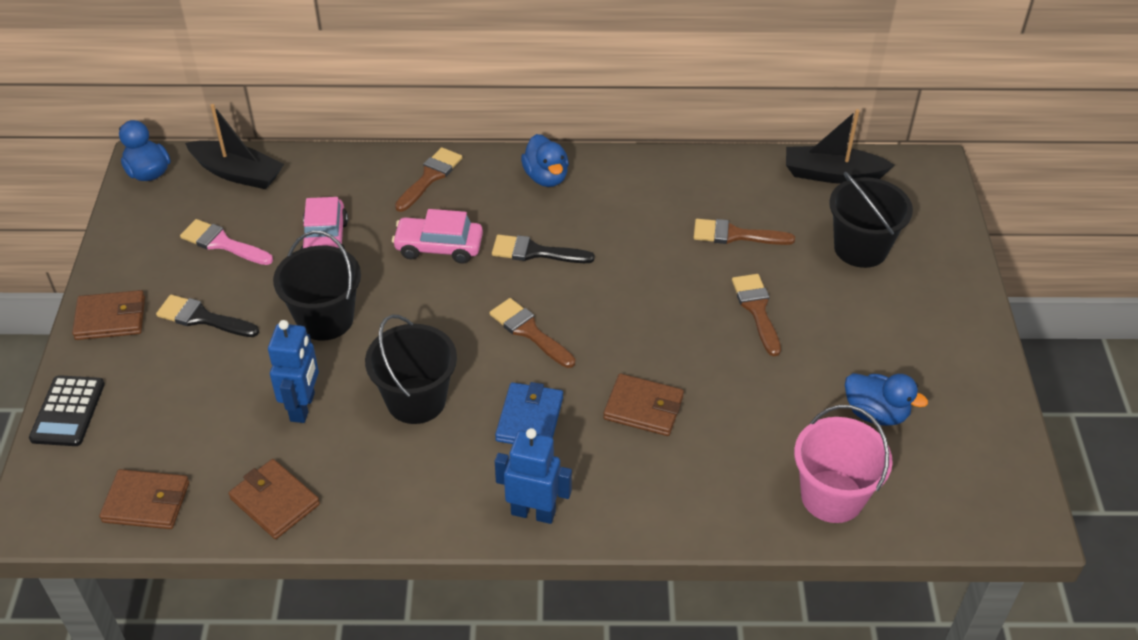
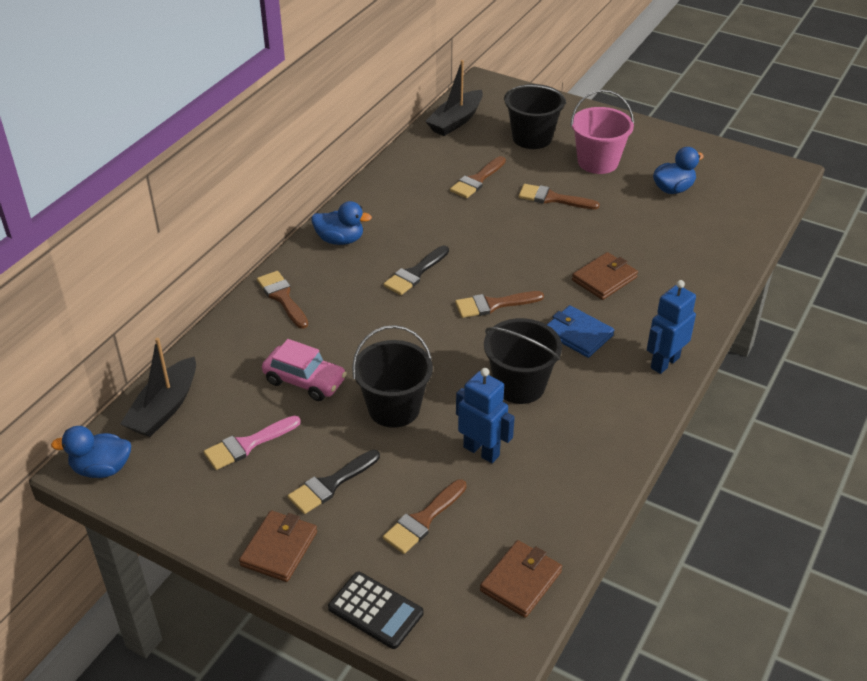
camera: 60 degrees left, 5 degrees down
black boat [185,104,284,190] -> black boat turned 150 degrees clockwise [120,338,196,437]
brown wallet [228,459,320,539] -> none
pink car [392,209,483,264] -> none
pink bucket [794,405,893,523] -> pink bucket moved to [571,90,634,174]
none -> brown brush [383,479,467,554]

